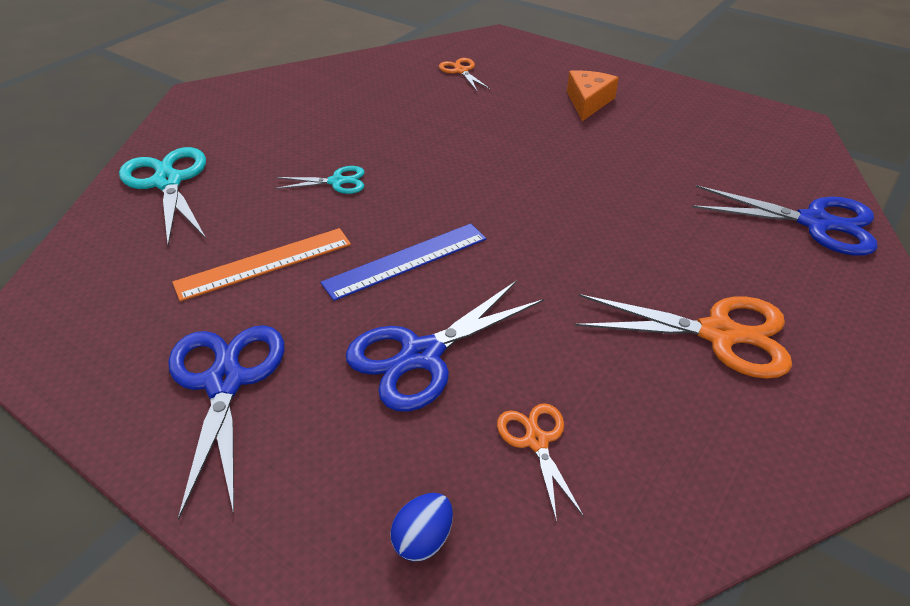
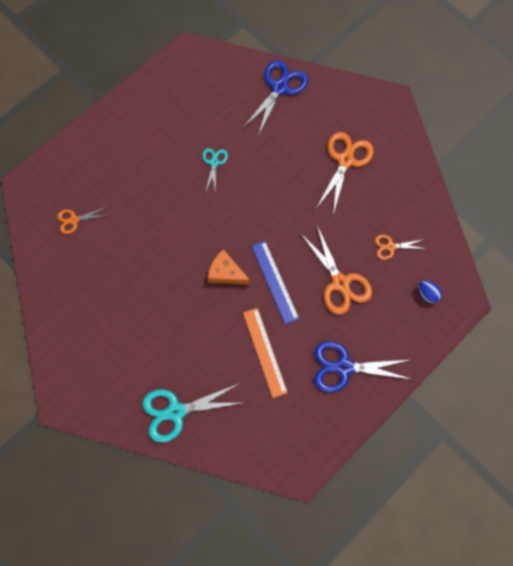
camera: 80 degrees left, 30 degrees up
turquoise scissors [274,166,365,194] -> turquoise scissors moved to [202,148,228,194]
blue scissors [346,280,544,412] -> orange scissors [301,226,372,315]
orange cheese [567,70,619,121] -> orange cheese moved to [208,249,251,285]

